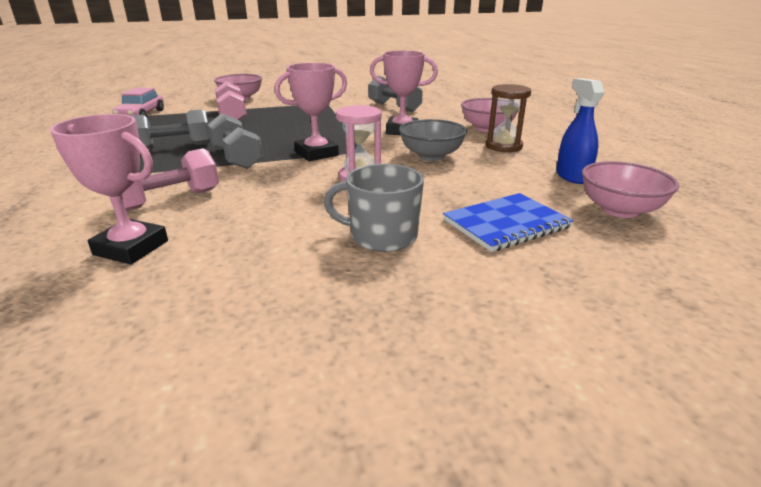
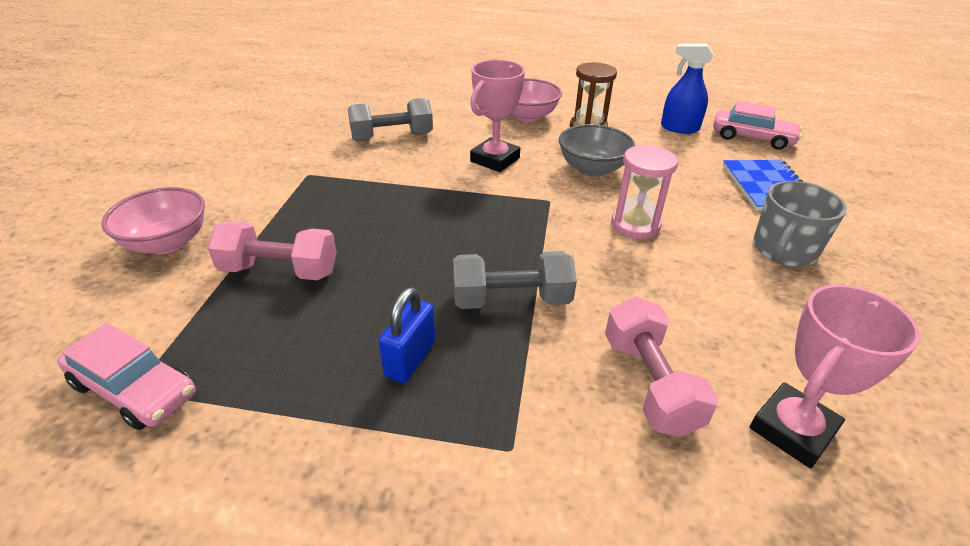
camera: 65 degrees left, 10 degrees up
grey dumbbell [129,109,210,150] -> blue padlock [379,287,435,383]
pink trophy [274,63,347,161] -> none
pink bowl [582,161,679,218] -> pink car [713,101,802,150]

